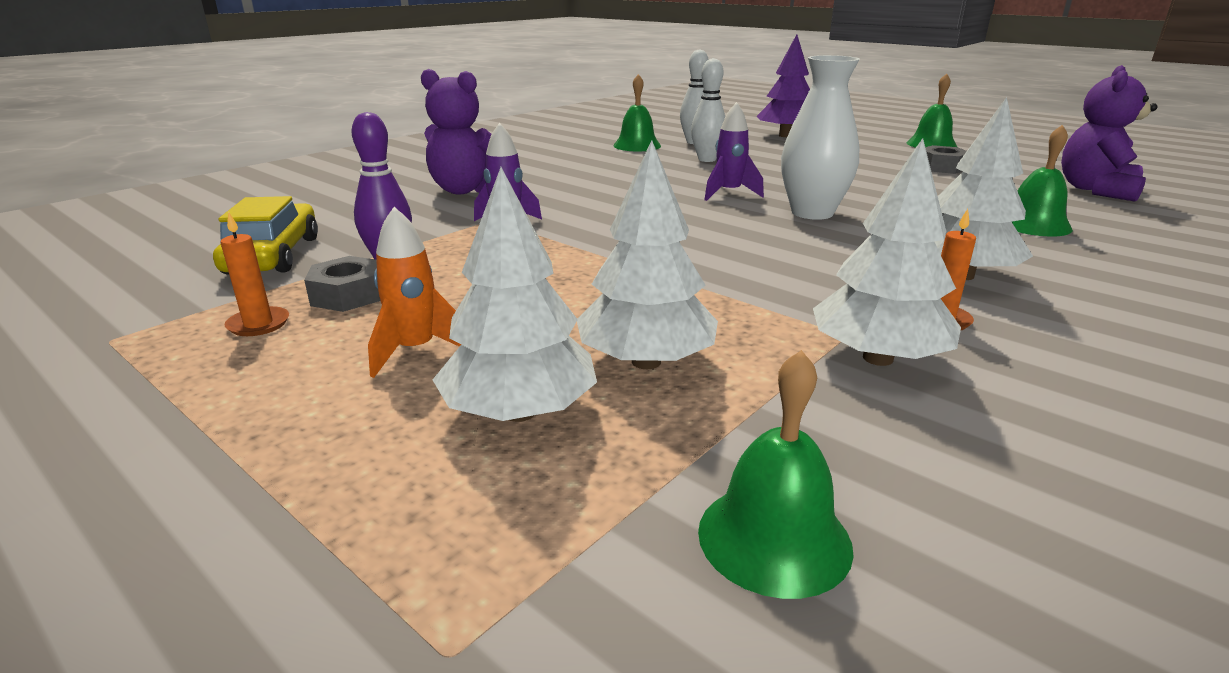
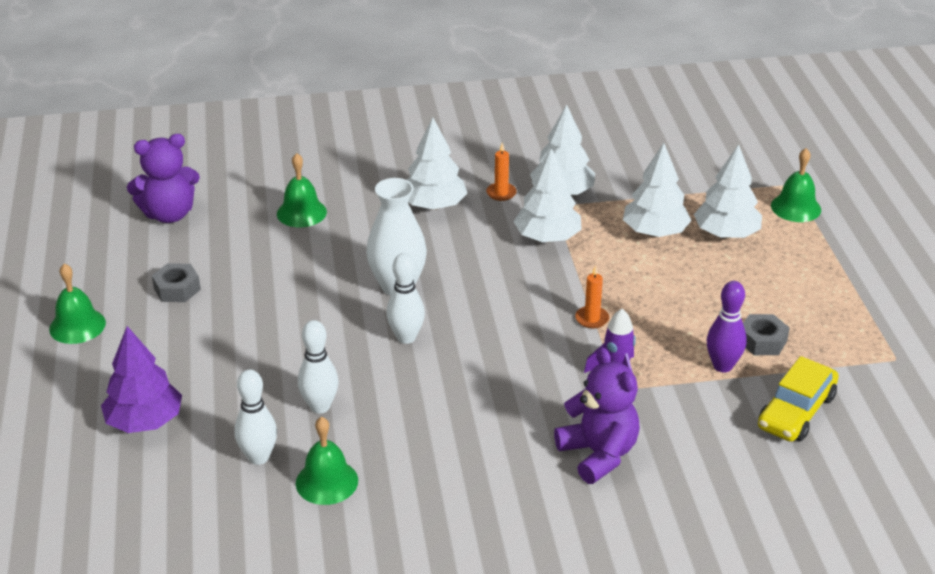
camera: 140 degrees left, 10 degrees up
orange candle [220,212,289,336] -> orange candle moved to [575,266,609,328]
orange rocket [368,207,461,378] -> none
green bell [698,350,854,599] -> green bell moved to [771,148,821,222]
purple rocket [704,102,764,201] -> white bowling pin [386,253,425,344]
none -> white tree [513,148,582,242]

